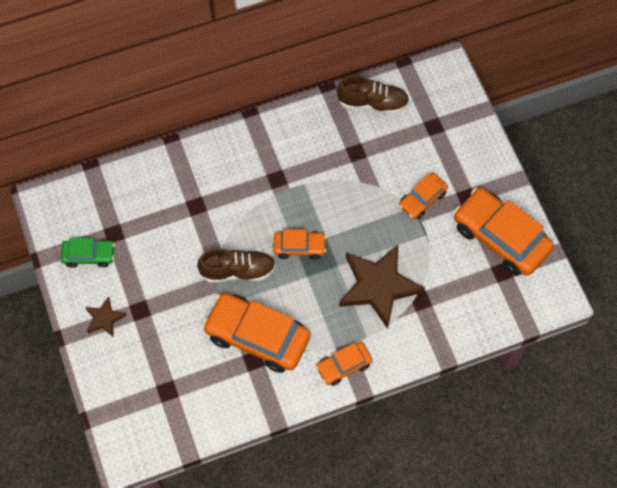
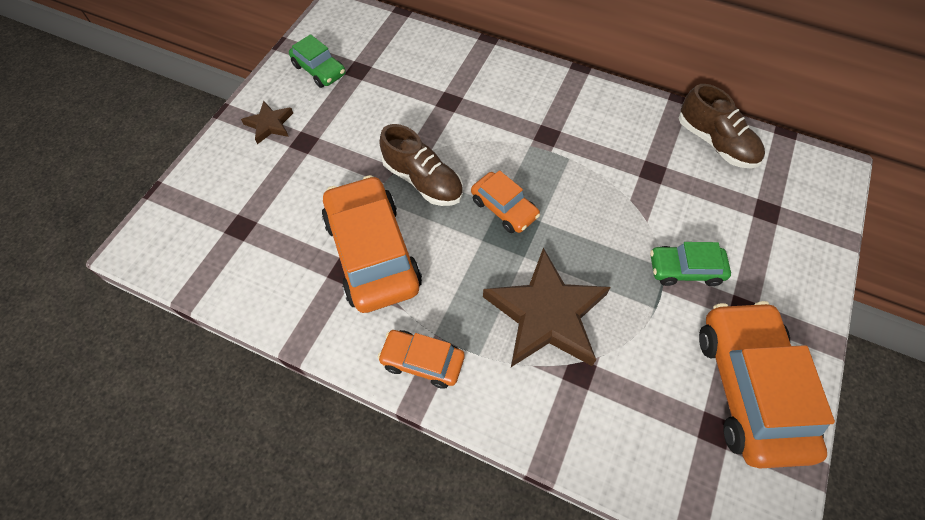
camera: 45 degrees right, 5 degrees down
orange car [399,173,448,219] -> green car [650,242,731,286]

